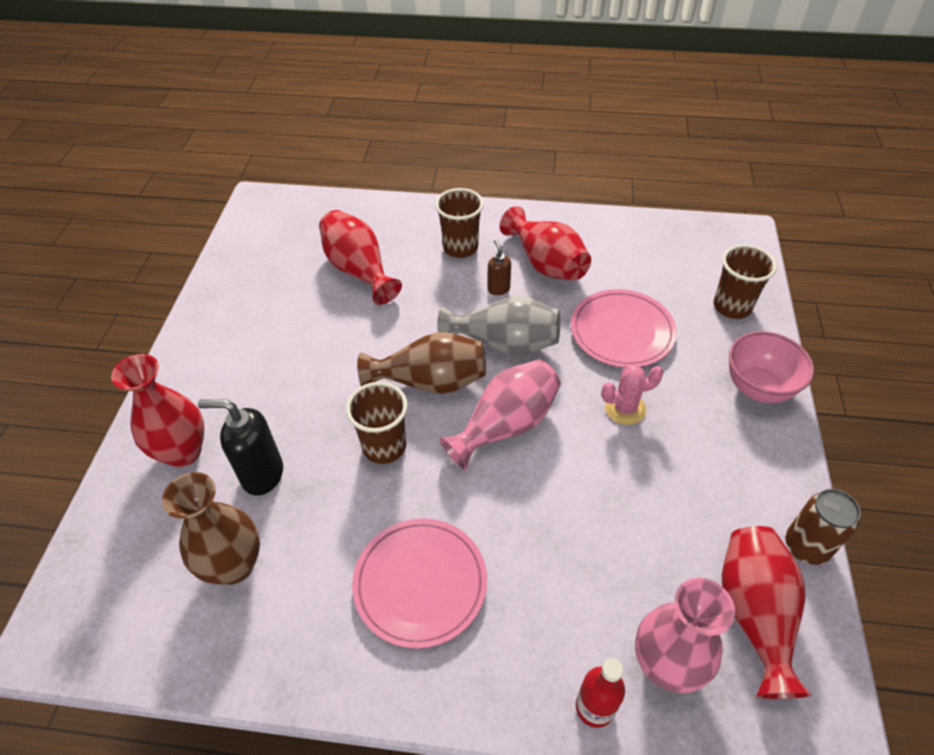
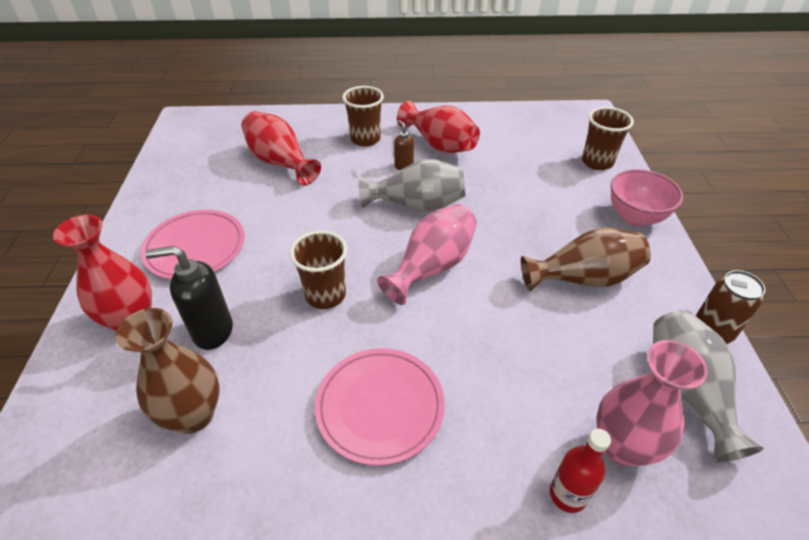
camera: 10 degrees left, 5 degrees down
brown vase [357,332,486,394] -> brown vase moved to [521,227,651,292]
pink plate [571,289,677,368] -> pink plate moved to [141,210,245,279]
pink cactus [601,365,664,425] -> none
red vase [722,526,811,699] -> grey vase [653,310,764,462]

